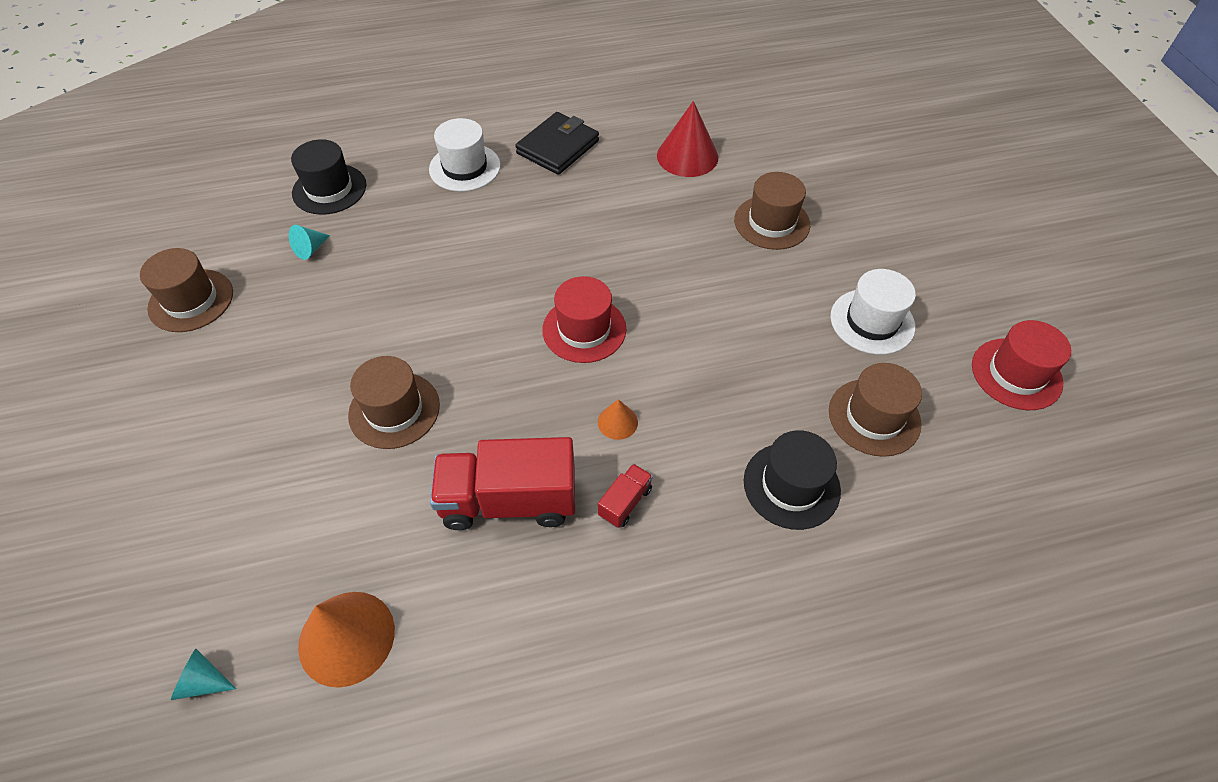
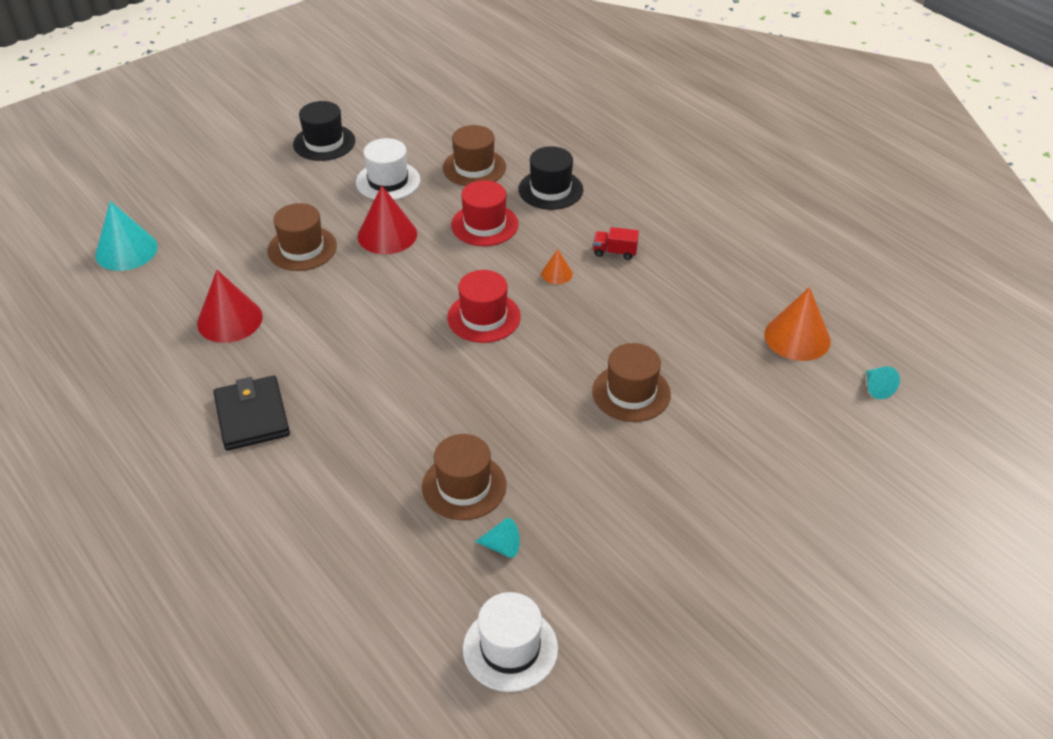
camera: 115 degrees left, 10 degrees down
brown hat [140,248,233,332] -> brown hat moved to [422,434,507,520]
black hat [291,139,366,215] -> black hat moved to [293,101,355,161]
white hat [429,118,501,192] -> white hat moved to [463,592,558,692]
red truck [430,437,575,530] -> none
black wallet [515,112,599,175] -> black wallet turned 60 degrees clockwise [213,376,290,451]
red hat [972,320,1071,410] -> red hat moved to [451,180,519,246]
none -> turquoise cone [95,201,158,271]
none -> red cone [358,185,417,254]

